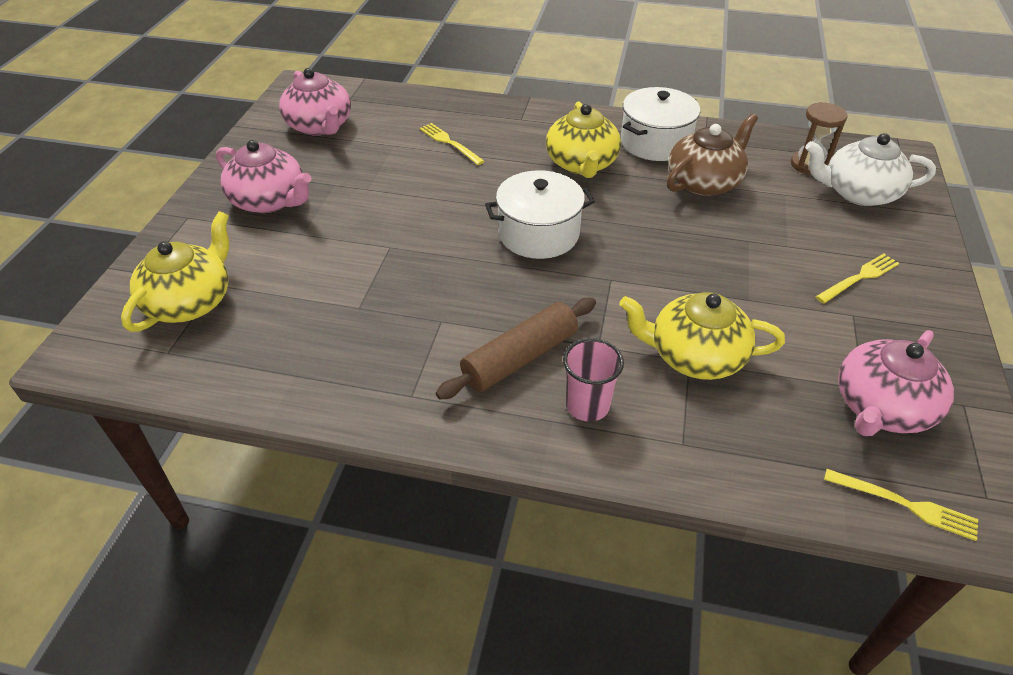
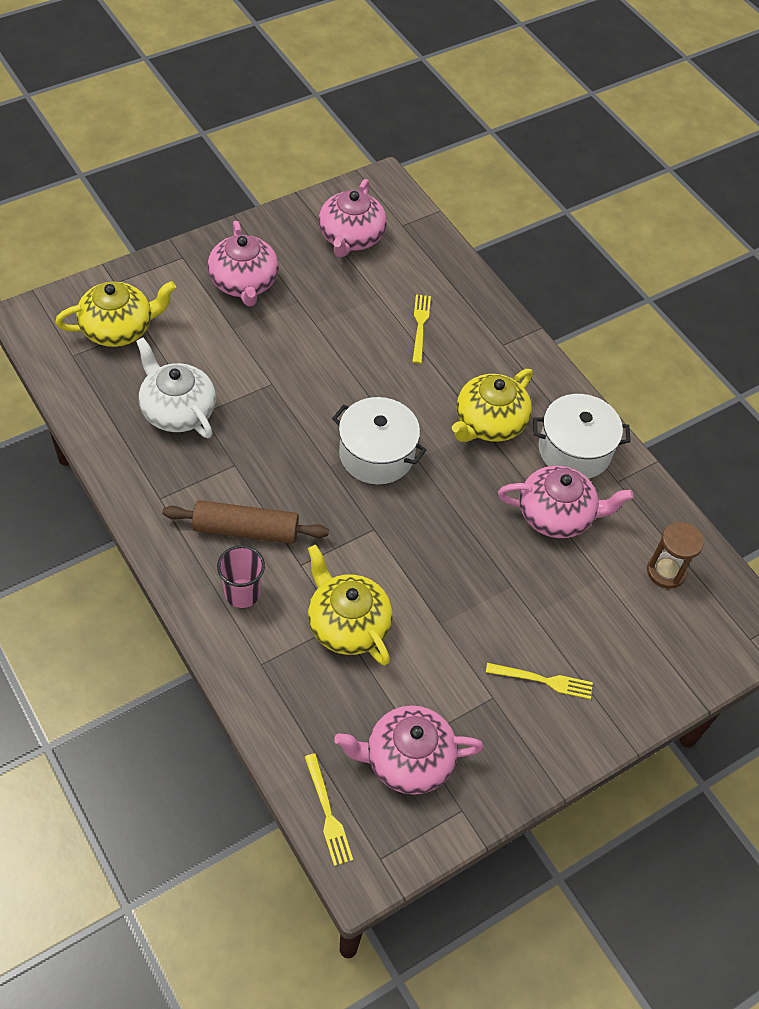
camera: 40 degrees right, 10 degrees up
brown teapot [667,113,758,196] -> pink teapot [498,466,634,538]
white teapot [805,133,936,206] -> white teapot moved to [136,337,216,438]

